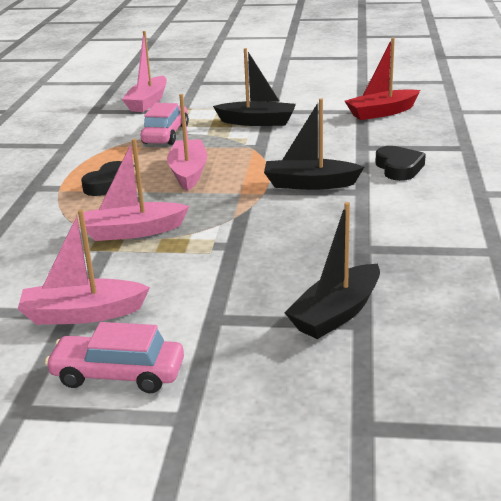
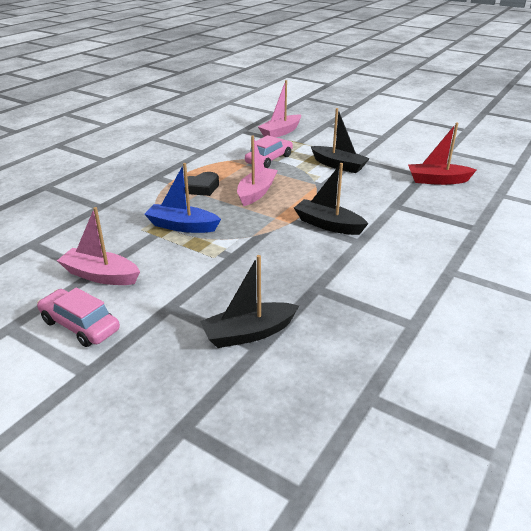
camera: 25 degrees right, 5 degrees up
pink boat [84,139,189,241] -> blue boat [144,163,221,233]
black heart [375,146,426,181] -> none

